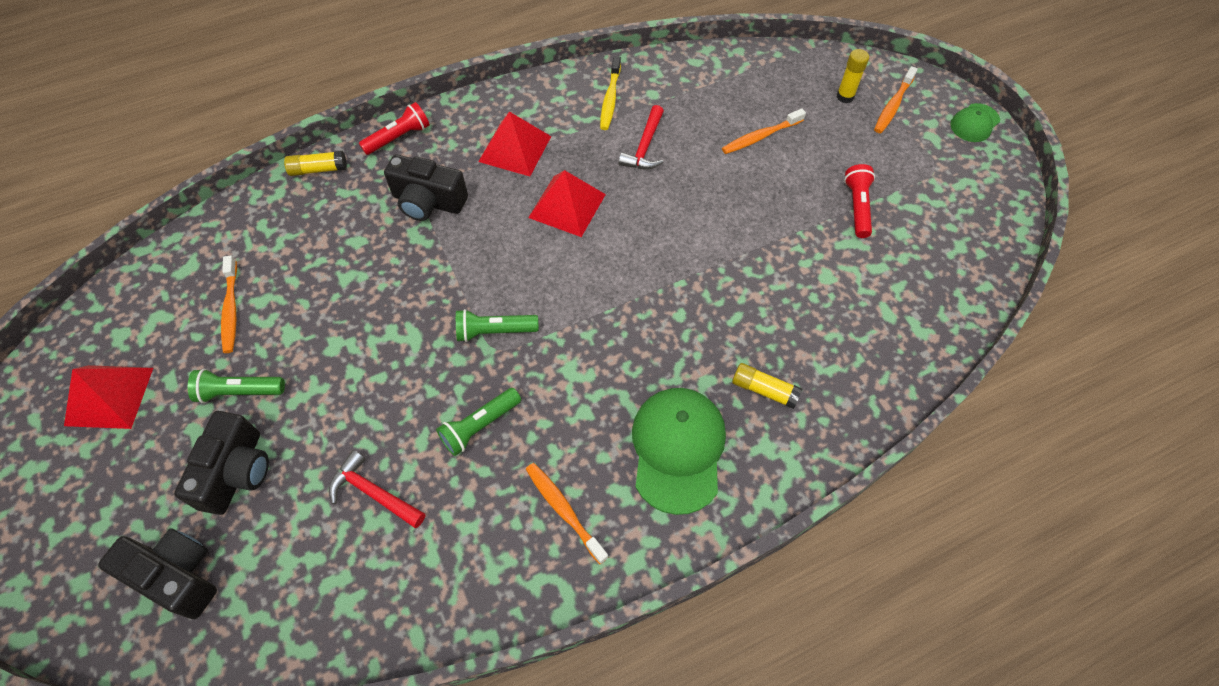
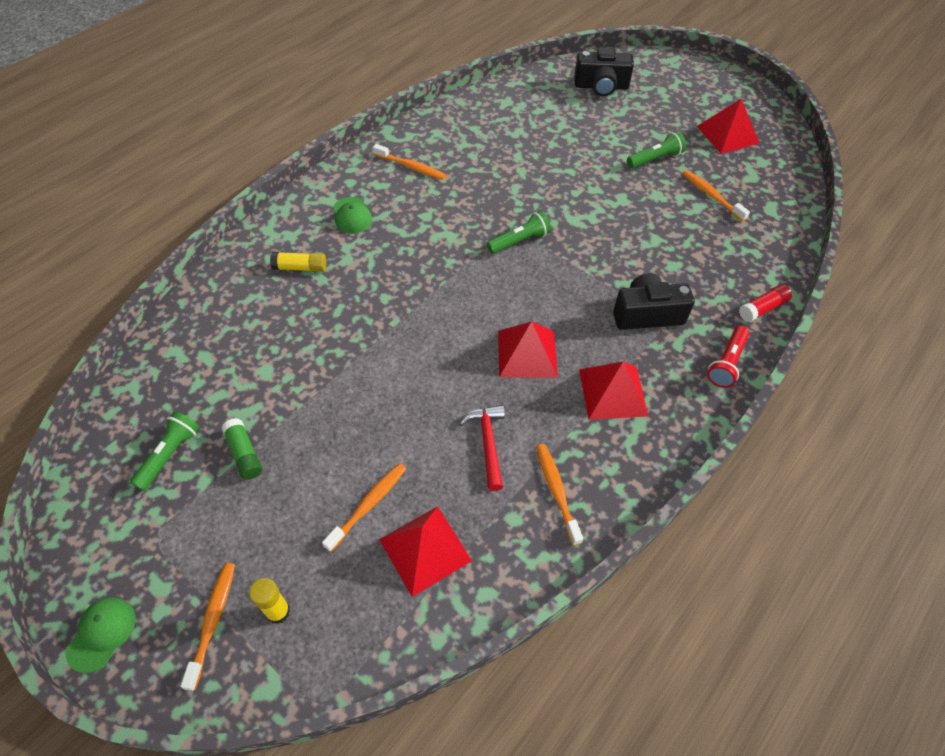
camera: 155 degrees right, 5 degrees down
black camera [174,411,269,515] -> none
yellow glue stick [284,151,347,176] -> red glue stick [739,284,792,322]
red hammer [329,450,425,528] -> none
green flashlight [436,388,521,456] -> green flashlight moved to [130,411,200,491]
yellow toothbrush [600,56,621,130] -> orange toothbrush [536,444,583,546]
green cap [632,388,726,515] -> green cap [333,197,372,234], size x0.54
red flashlight [844,164,875,238] -> green glue stick [222,418,262,480]
none -> red pyramid [379,506,472,597]

